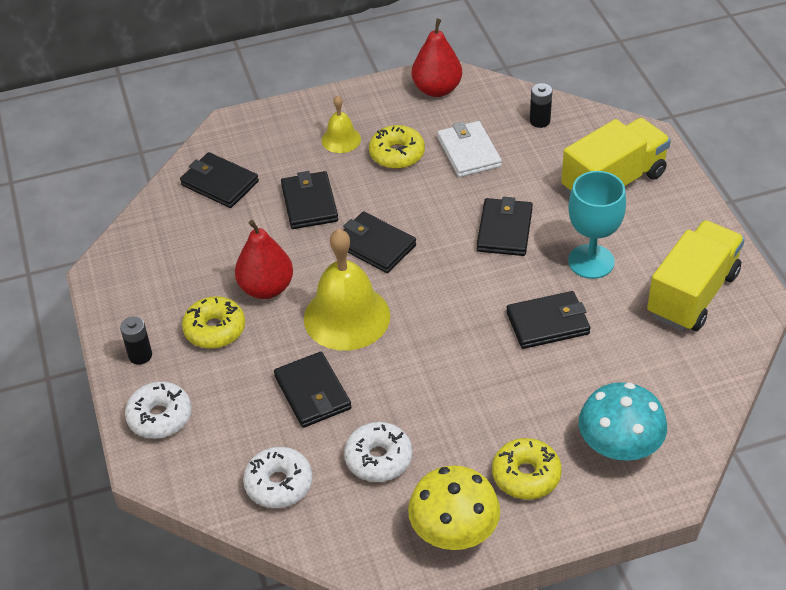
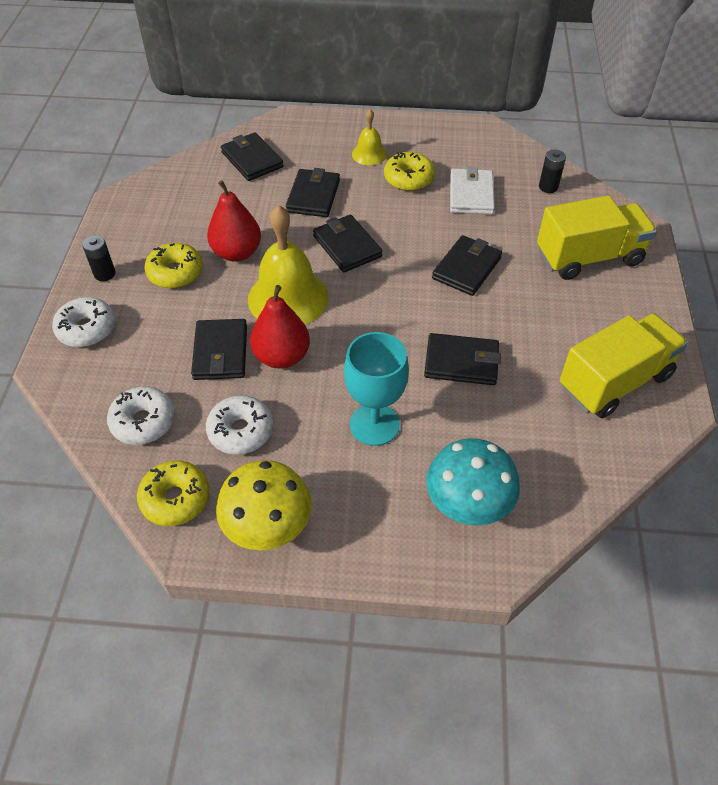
camera: 20 degrees right, 5 degrees up
red pear [412,19,462,97] -> red pear moved to [250,285,310,369]
yellow donut [492,438,562,500] -> yellow donut moved to [137,460,210,526]
turquoise goblet [568,171,626,279] -> turquoise goblet moved to [344,332,409,446]

